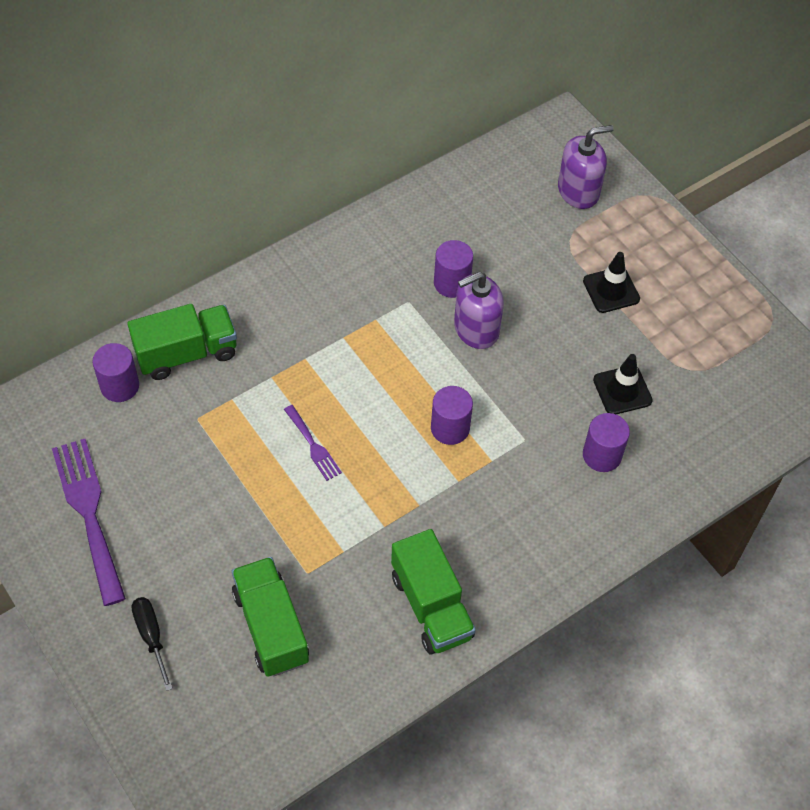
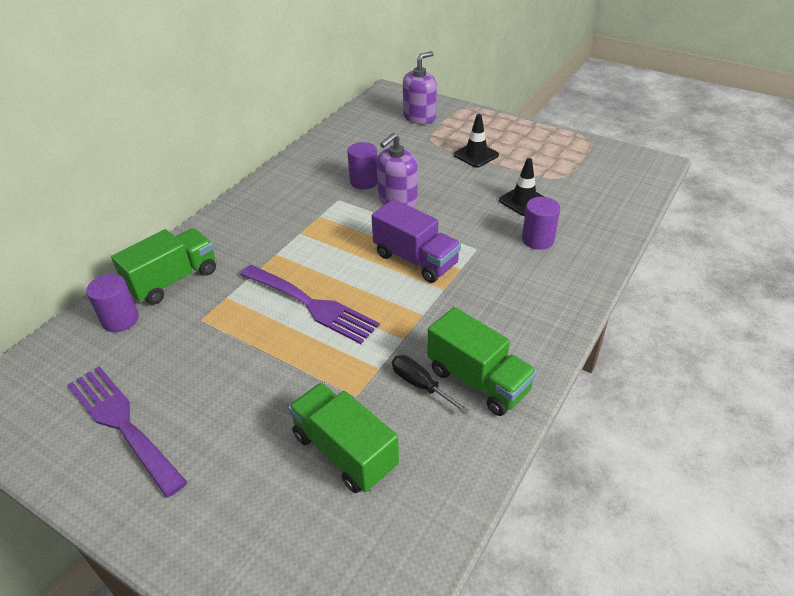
camera: 20 degrees left, 15 degrees down
black screwdriver [131,597,173,691] -> black screwdriver moved to [392,355,470,414]
purple fork [284,405,342,481] -> purple fork [240,265,380,344], size x1.96
purple cylinder [431,386,473,445] -> purple truck [371,199,461,283]

